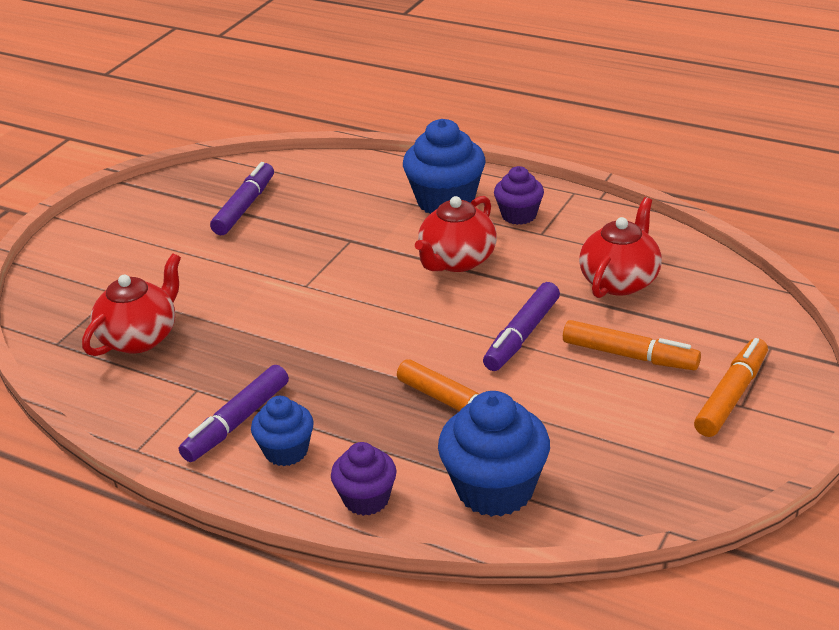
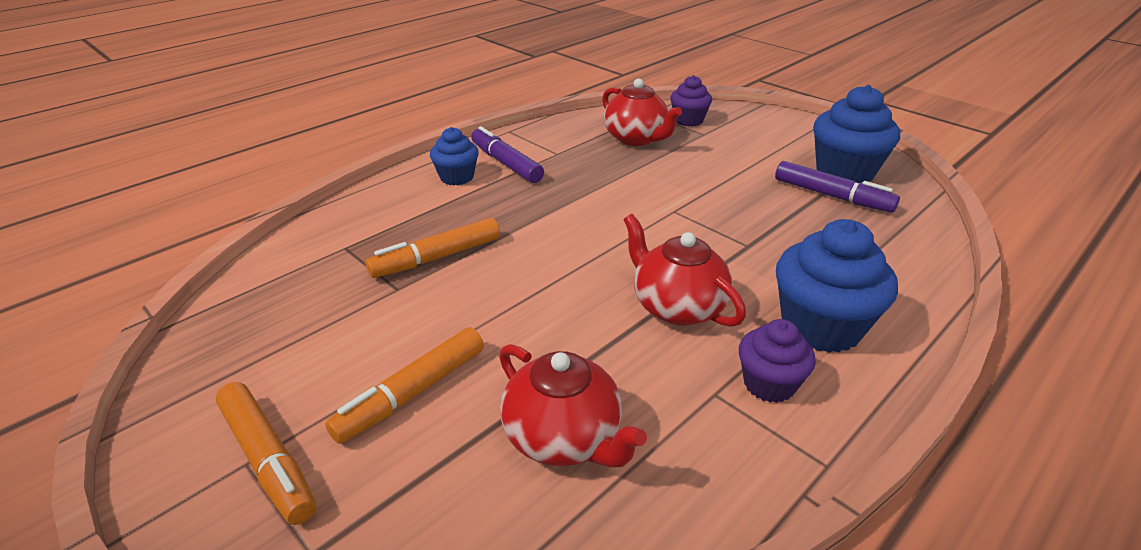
camera: 105 degrees right, 0 degrees up
purple cupcake [331,442,397,516] -> purple cupcake moved to [670,75,712,127]
blue cupcake [438,391,550,517] -> blue cupcake moved to [813,85,900,183]
purple marker [483,282,560,371] -> none

